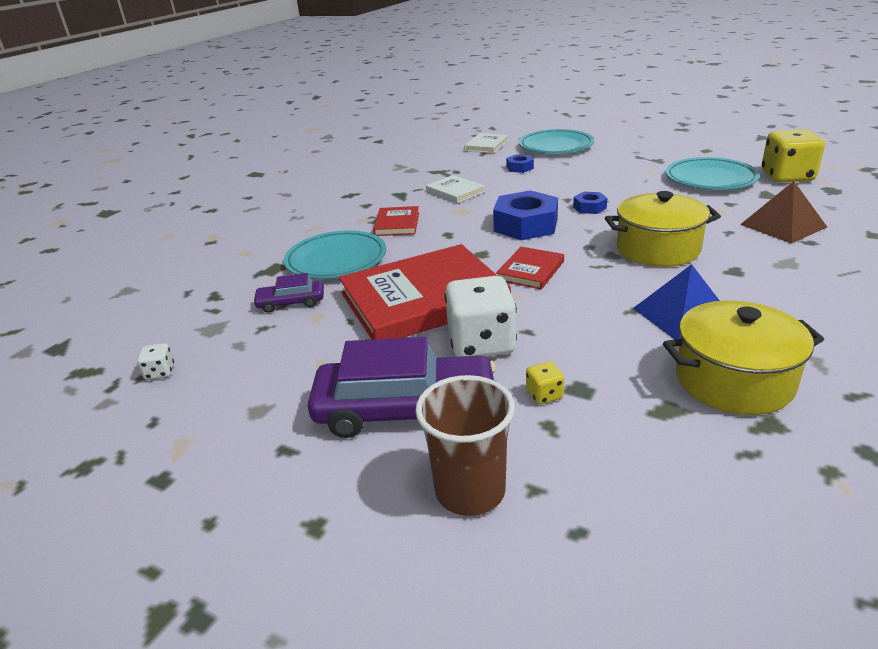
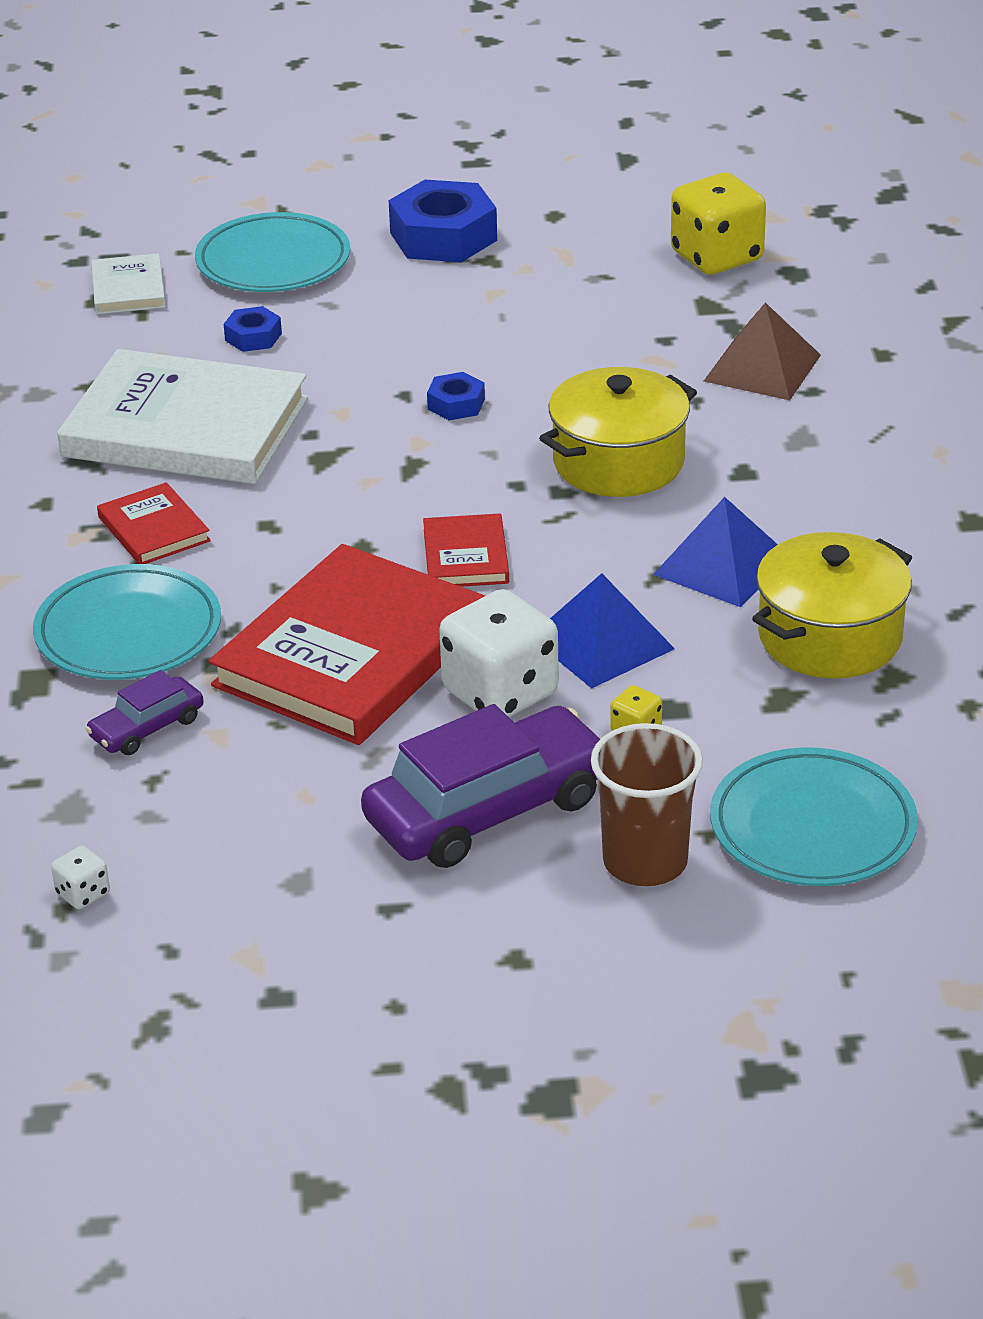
camera: 35 degrees left, 5 degrees up
white book [426,175,485,203] -> white book [57,349,308,484], size x2.17
blue nut [493,190,558,240] -> blue nut moved to [389,180,497,262]
turquoise plate [665,157,760,190] -> turquoise plate moved to [710,747,918,886]
none -> blue pyramid [550,573,675,688]

